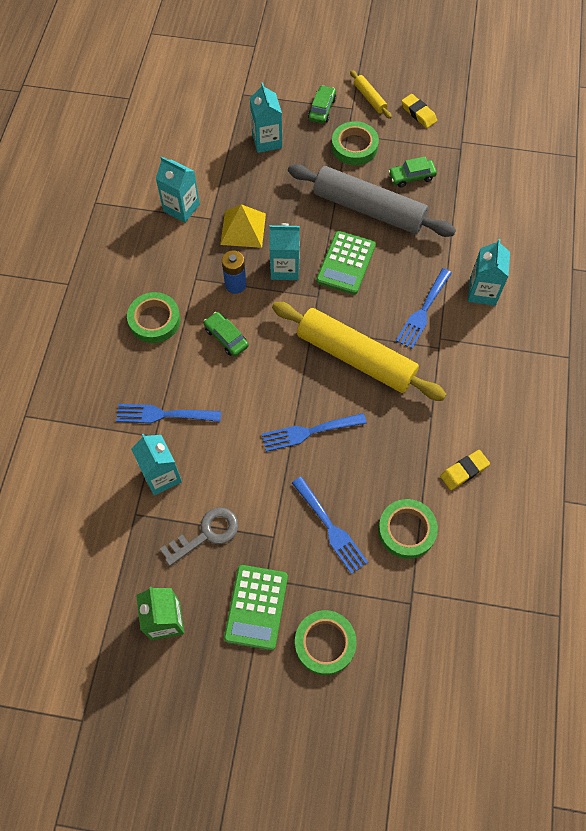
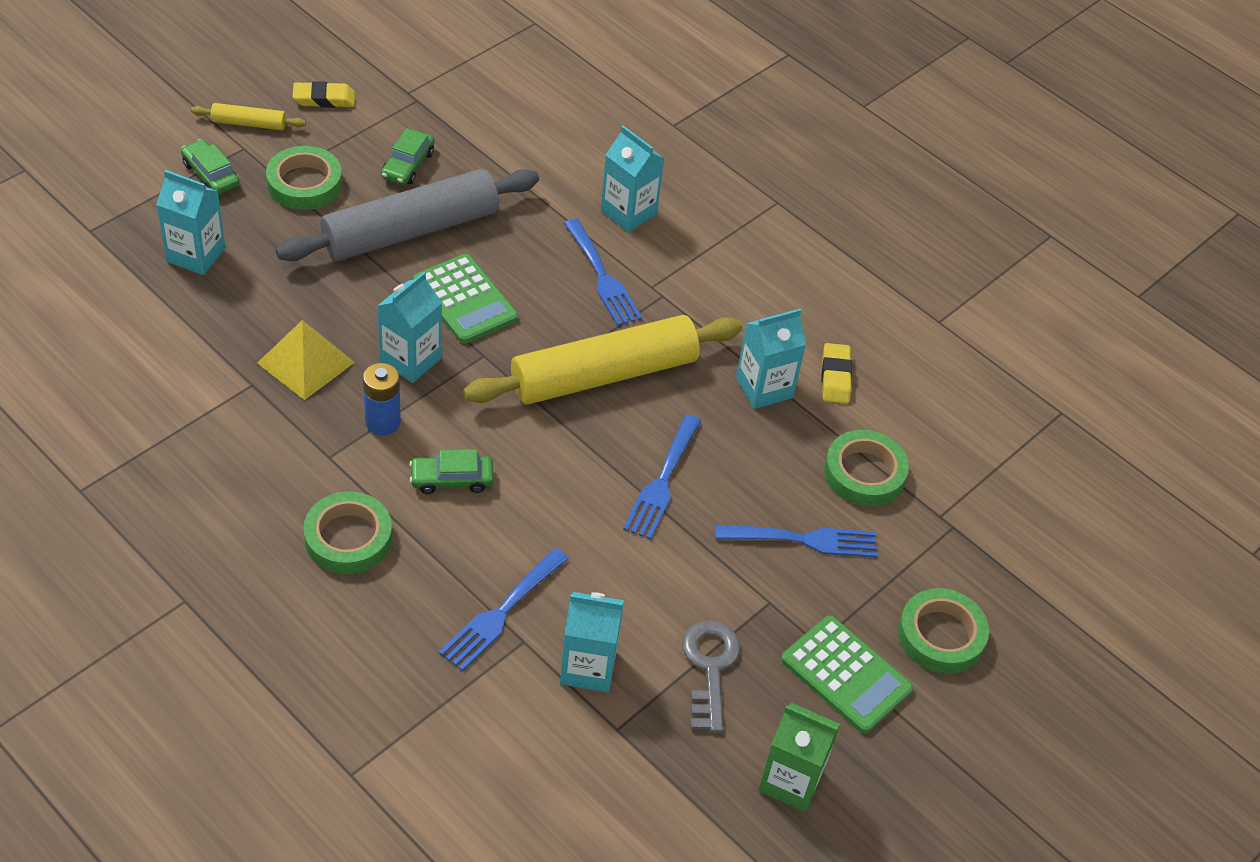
camera: 60 degrees left, 15 degrees down
turquoise carton [156,156,200,222] -> turquoise carton moved to [736,309,806,409]

